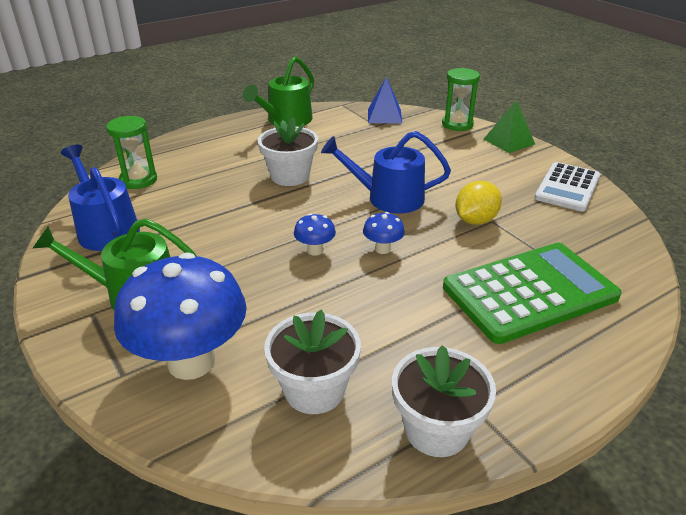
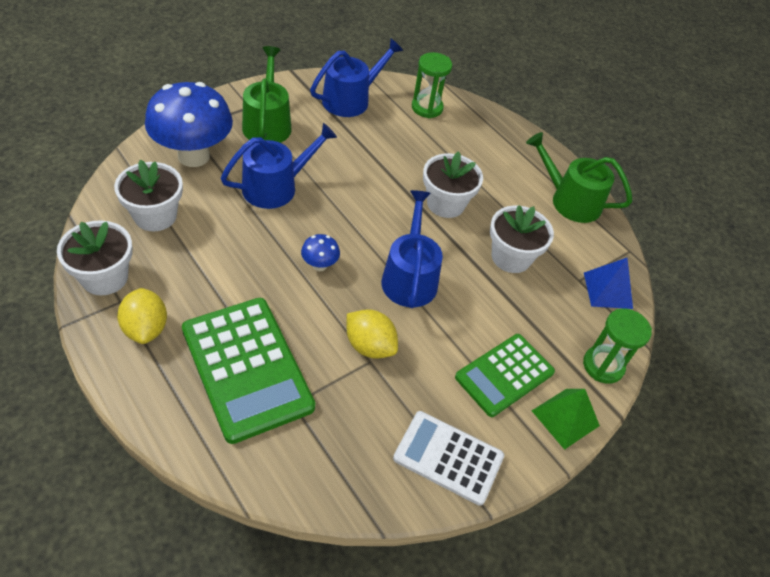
camera: 80 degrees right, 15 degrees up
blue mushroom [294,213,336,256] -> none
none -> yellow lemon [117,288,167,344]
none -> blue watering can [221,123,337,209]
none -> green calculator [455,334,555,417]
none -> white flower pot [490,205,554,273]

